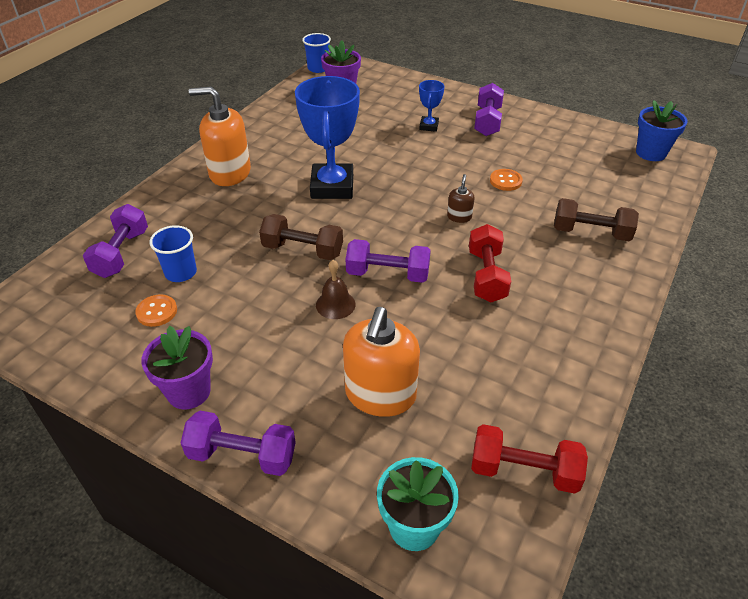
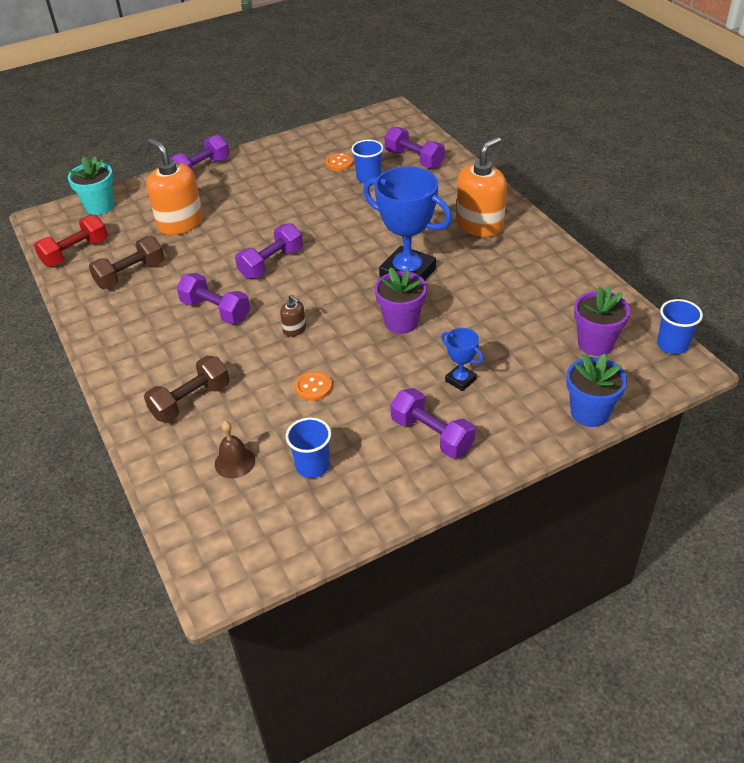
camera: 125 degrees right, 0 degrees up
purple flower pot [141,326,213,409] -> purple flower pot moved to [375,267,427,334]
brown dumbbell [259,214,343,260] -> brown dumbbell moved to [89,236,164,289]
brown bell [316,260,356,319] -> brown bell moved to [215,421,255,478]
red dumbbell [469,224,511,302] -> purple dumbbell [176,273,250,324]
blue flower pot [636,100,688,161] -> blue flower pot moved to [566,354,627,427]
none -> blue cup [286,417,331,478]

